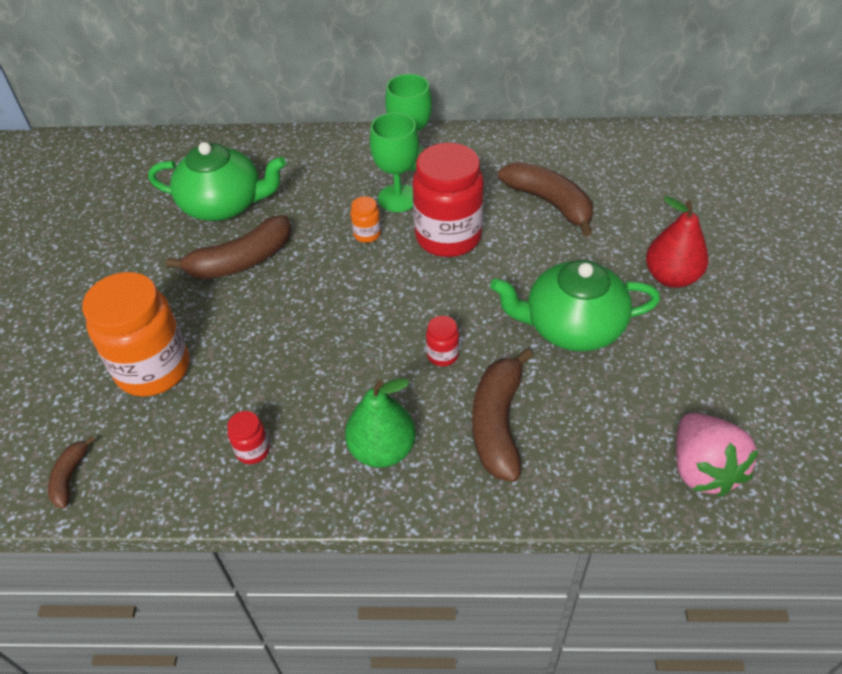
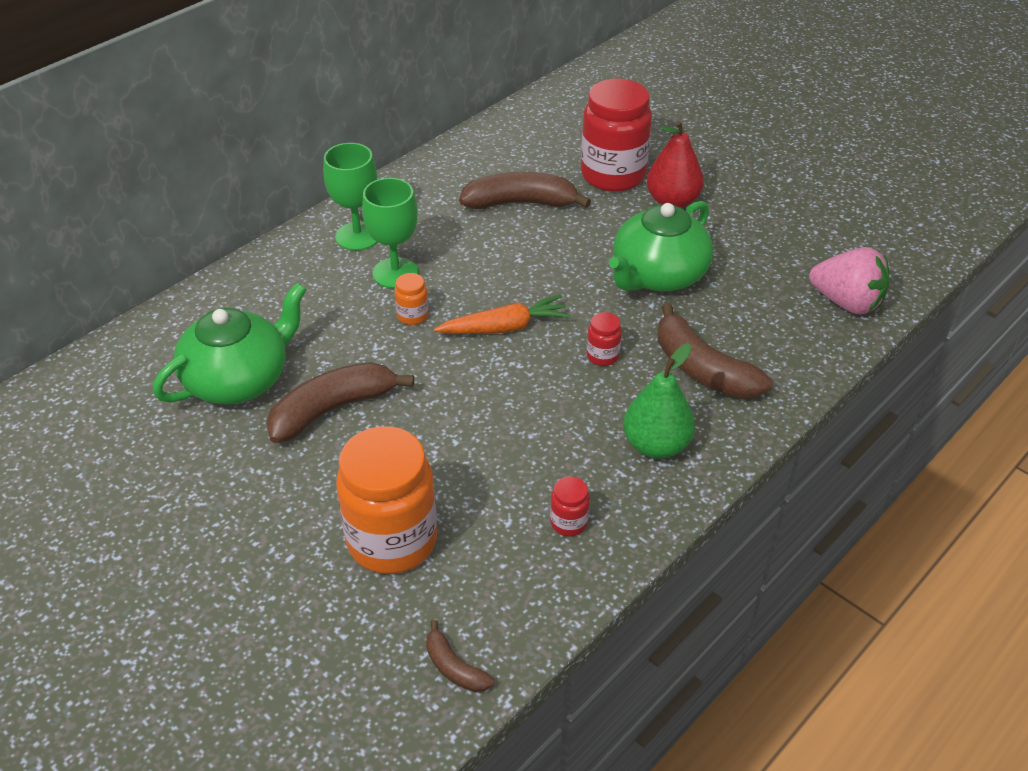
camera: 50 degrees left, 5 degrees down
brown banana [166,215,291,279] -> brown banana turned 135 degrees counterclockwise [266,362,414,443]
red jar [412,143,484,257] -> red jar moved to [581,79,652,192]
none -> orange carrot [434,295,571,334]

